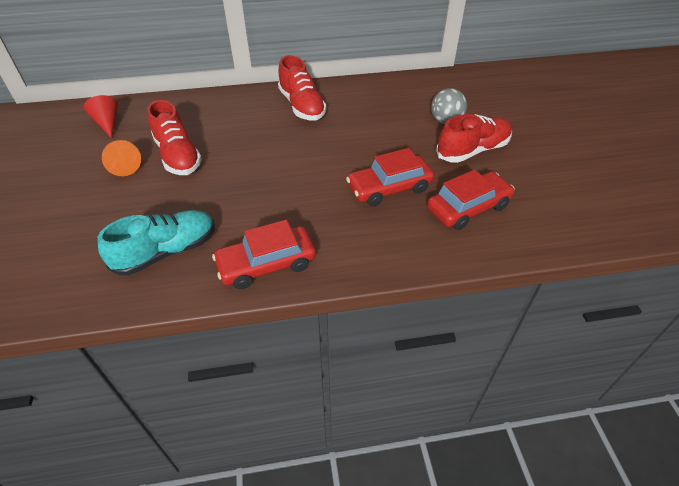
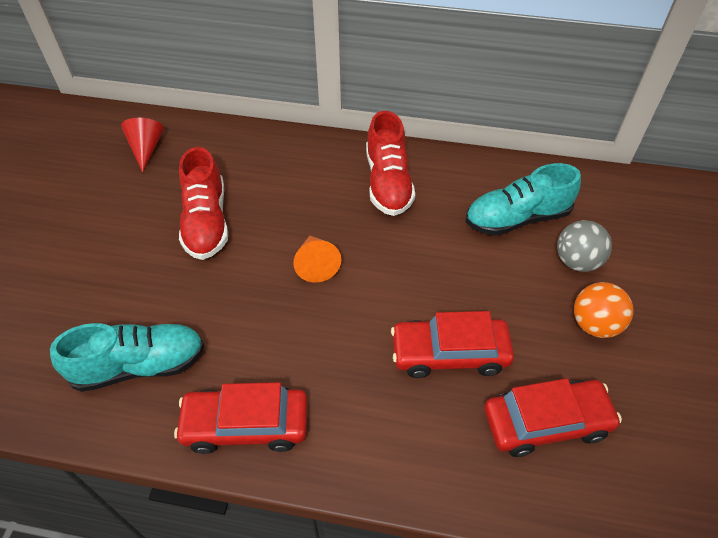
camera: 20 degrees right, 5 degrees up
orange cone [102,140,141,176] -> orange cone moved to [293,236,341,283]
red shoe [436,114,512,163] -> orange ball [574,282,634,338]
none -> turquoise shoe [465,163,581,236]

